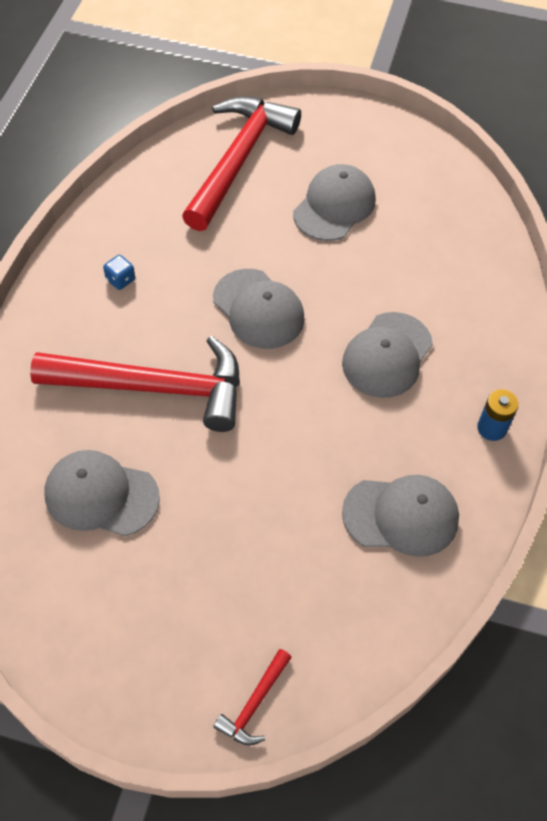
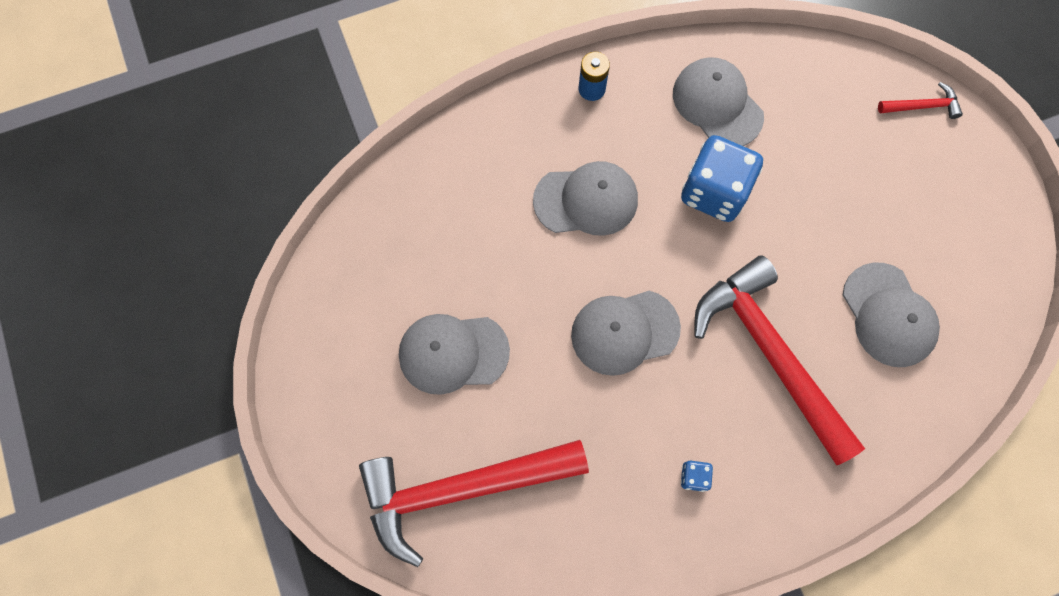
camera: 125 degrees left, 15 degrees up
grey cap [213,269,304,349] -> grey cap turned 120 degrees counterclockwise [571,291,681,376]
none -> blue dice [681,135,763,222]

